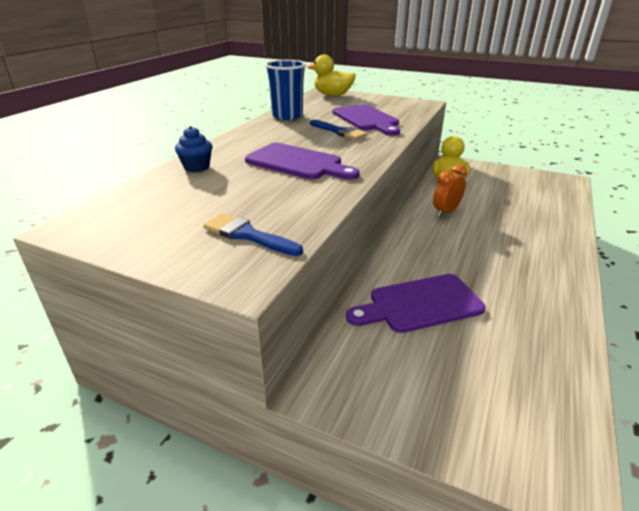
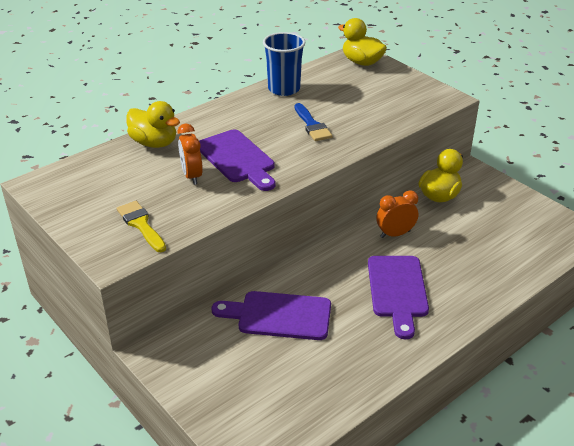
camera: 25 degrees right, 5 degrees up
blue cupcake [175,126,212,172] -> yellow duck [127,101,180,148]
blue brush [203,213,303,256] -> yellow brush [116,201,166,252]
purple cutting board [333,104,400,136] -> purple cutting board moved to [368,256,429,339]
none -> orange clock [177,124,203,185]

